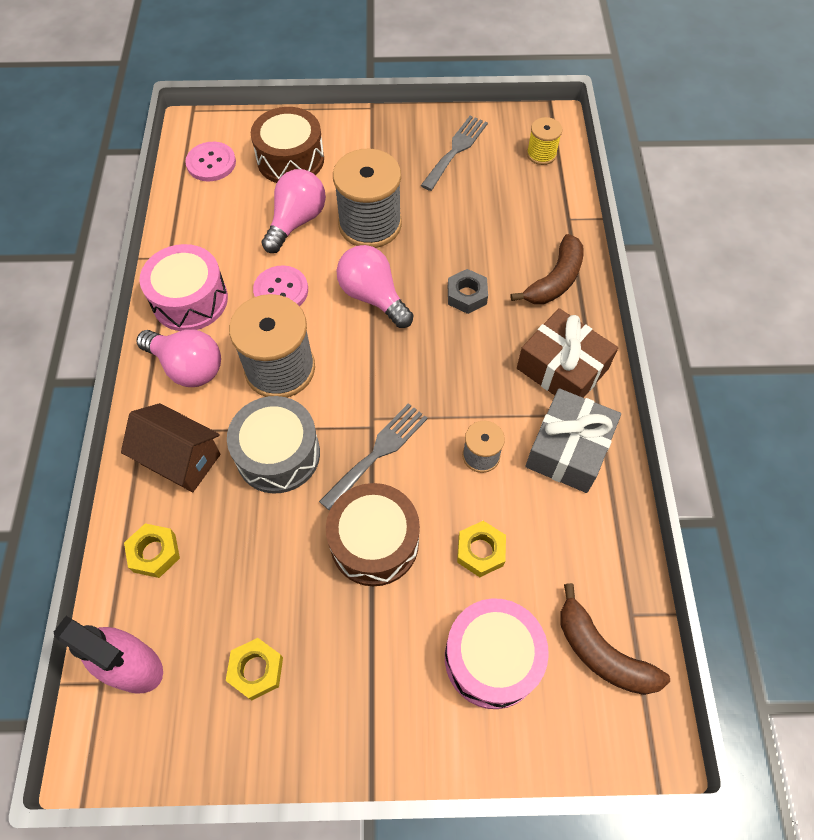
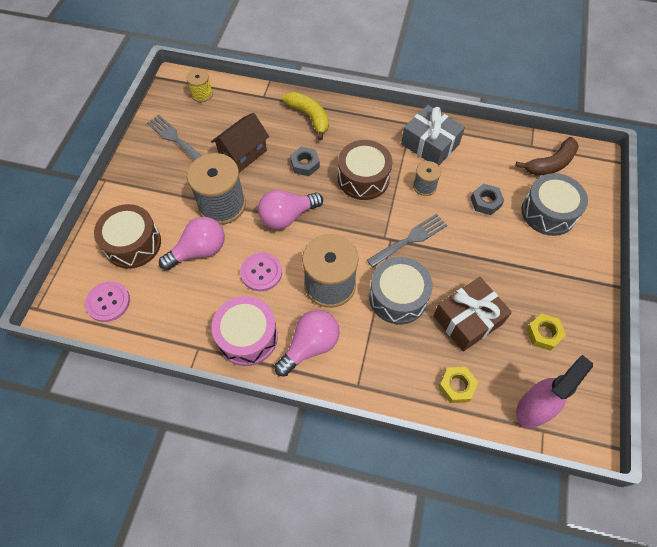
camera: 75 degrees left, 0 degrees up
brown house [121,403,221,492] -> brown house moved to [211,113,269,173]
pink light bulb [261,169,326,253] -> pink light bulb turned 105 degrees clockwise [159,217,225,270]
grey fork [319,403,428,511] -> grey fork turned 90 degrees clockwise [367,214,447,268]
brown drum [326,483,420,586] -> brown drum moved to [338,140,392,200]
pink drum [445,598,549,709] -> grey drum [522,173,588,236]
yellow nut [457,521,506,577] -> grey nut [471,184,504,215]
brown banana [511,234,584,304] -> yellow banana [282,92,329,140]
brown gift [517,308,618,398] -> brown gift moved to [434,277,512,352]

